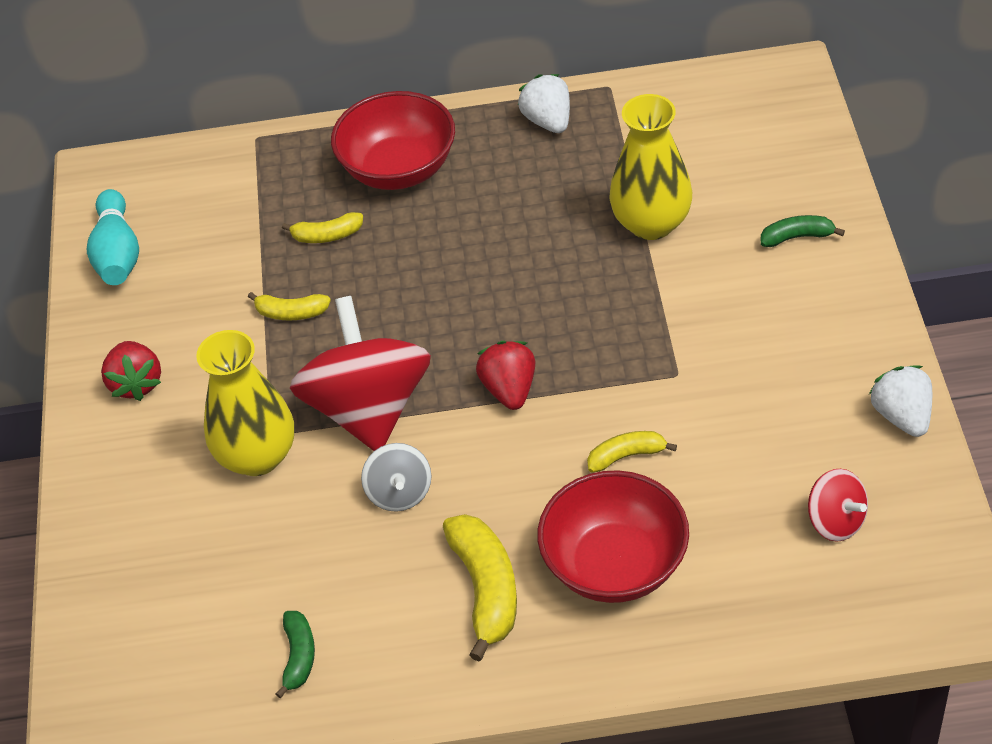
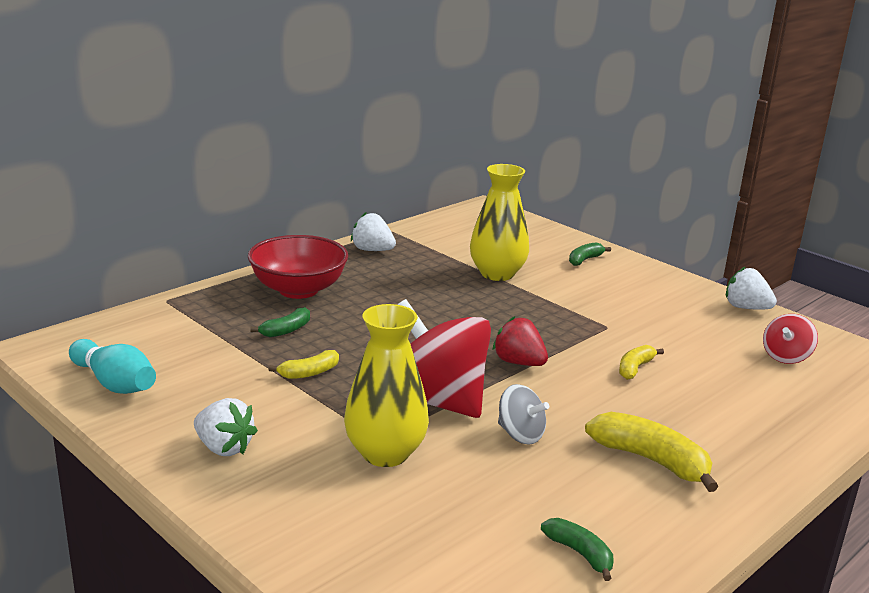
camera: 45 degrees left, 25 degrees down
red strawberry [101,341,161,401] -> white strawberry [194,398,258,456]
yellow banana [282,212,363,243] -> green banana [250,307,310,337]
red bowl [537,470,689,603] -> none
red spinning top [808,469,868,542] -> red spinning top turned 120 degrees clockwise [763,314,818,364]

